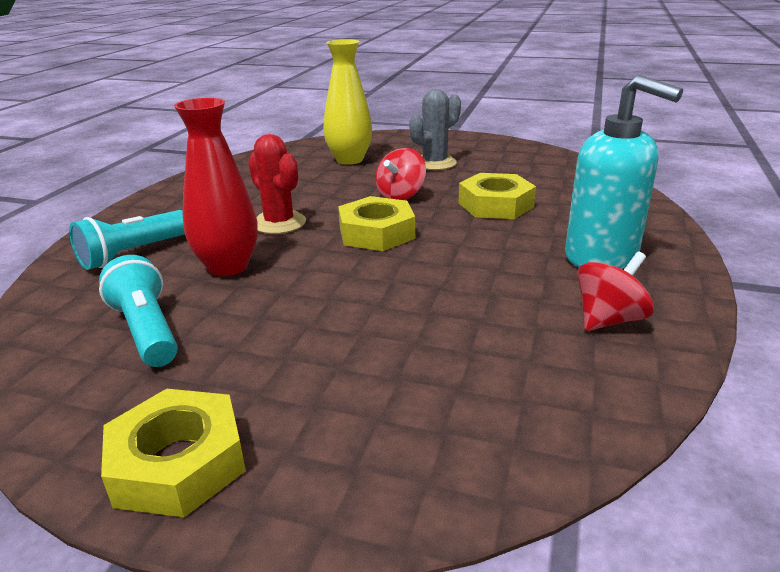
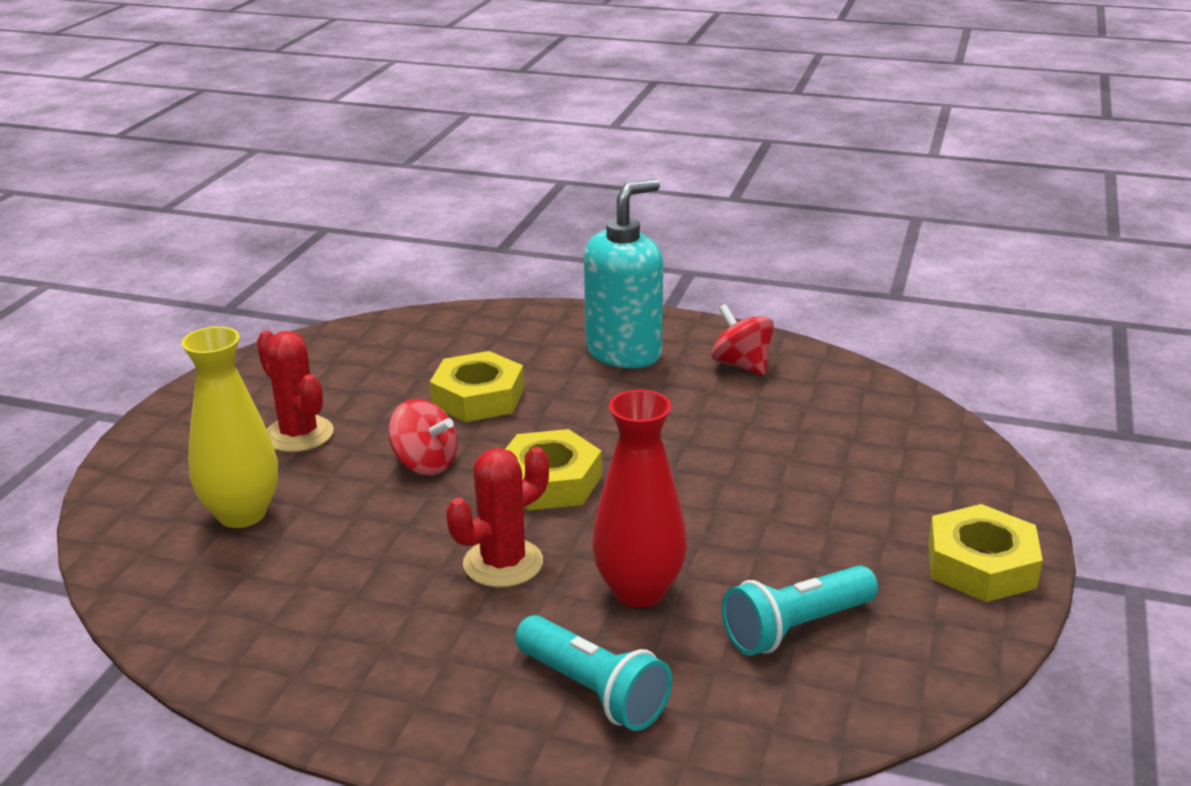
camera: 90 degrees left, 0 degrees up
grey cactus [409,89,461,170] -> red cactus [257,331,334,452]

